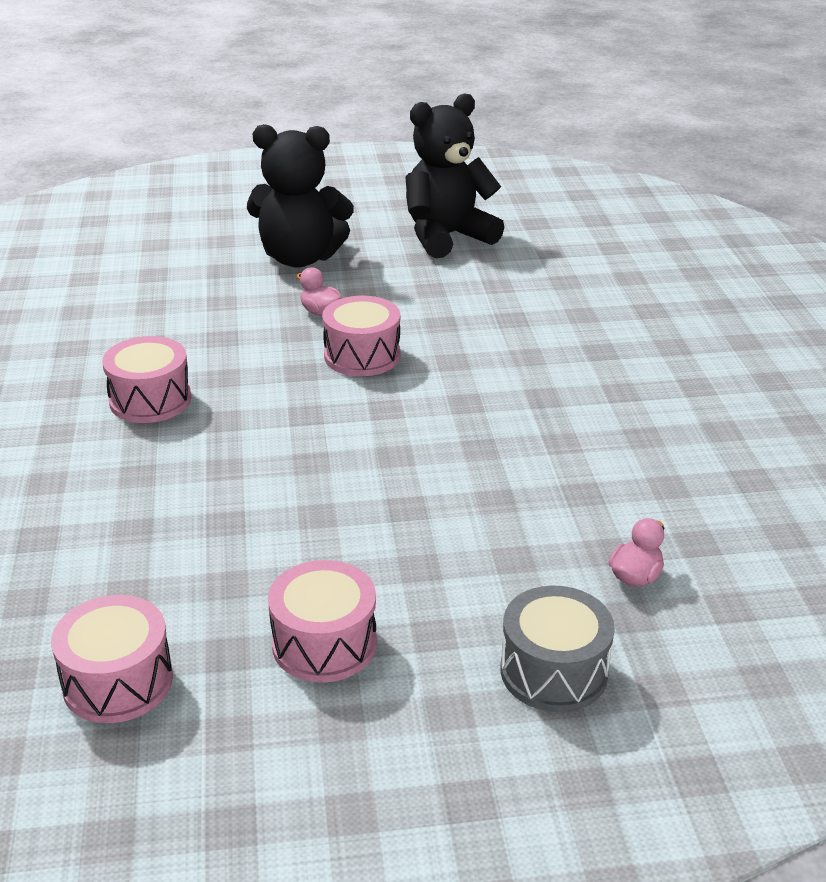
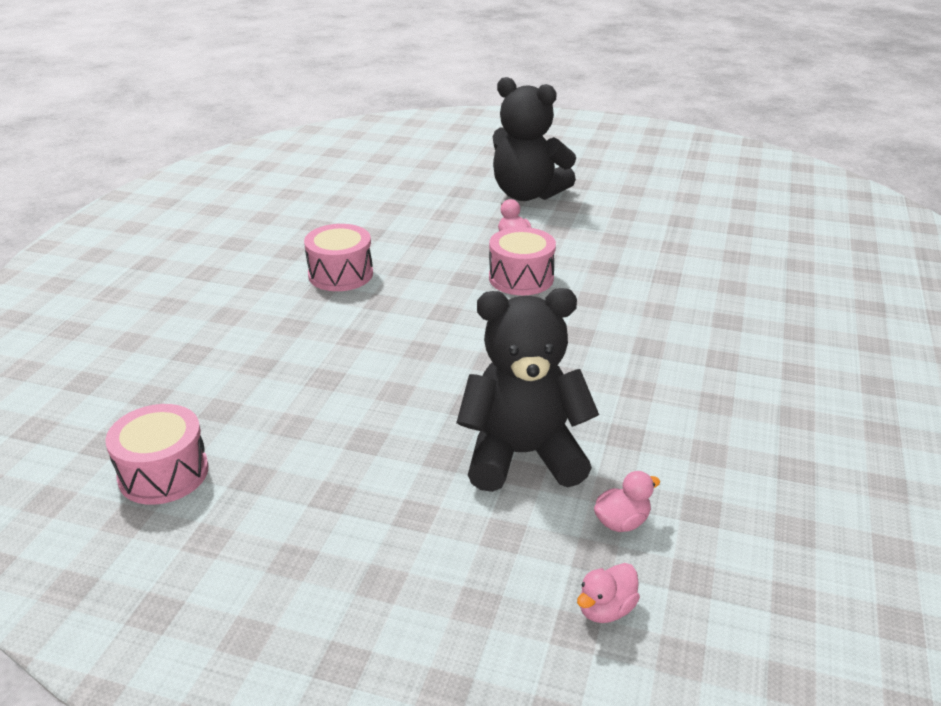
camera: 25 degrees right, 0 degrees up
pink drum [268,560,377,683] -> none
black teddy bear [405,93,504,258] -> black teddy bear moved to [456,288,599,492]
grey drum [501,585,615,712] -> none
none -> pink duck [577,563,640,623]

